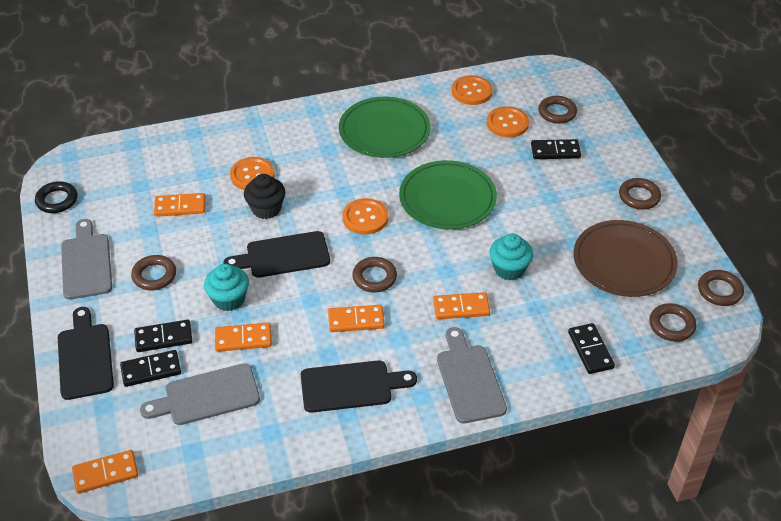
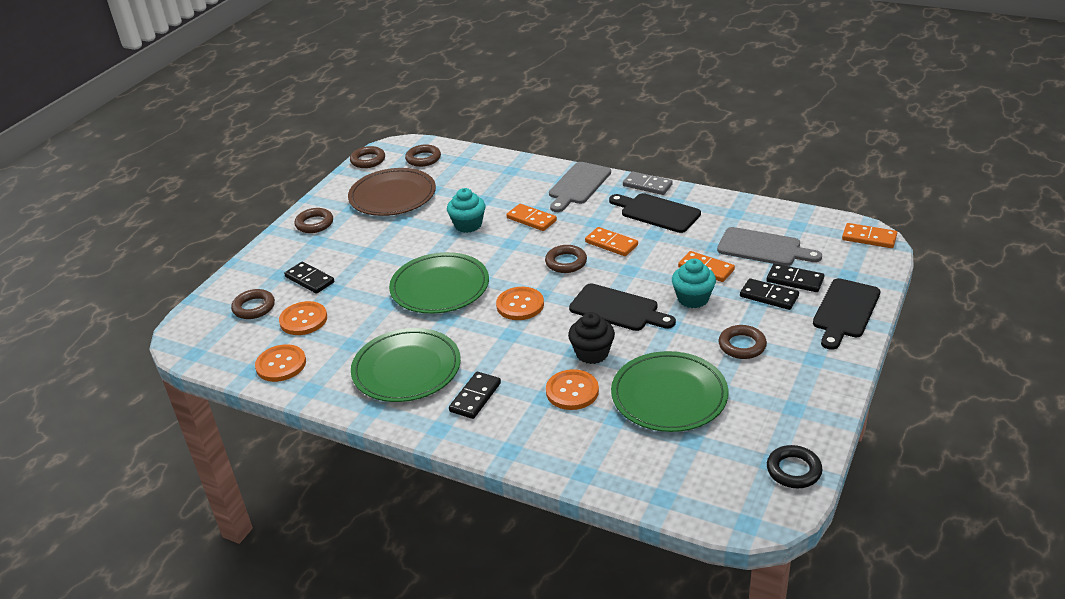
camera: 135 degrees left, 10 degrees down
grey cutting board [61,219,112,300] -> none
orange domino [154,193,205,217] -> green plate [611,351,728,432]
black domino [568,323,615,374] -> black domino moved to [449,372,501,419]
none -> grey domino [623,171,673,195]

